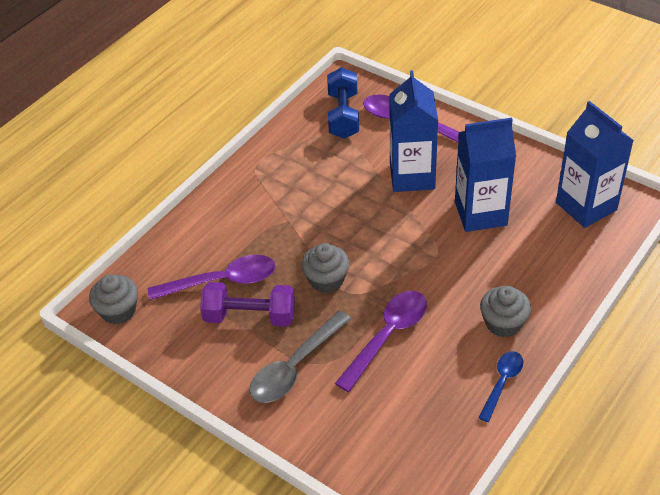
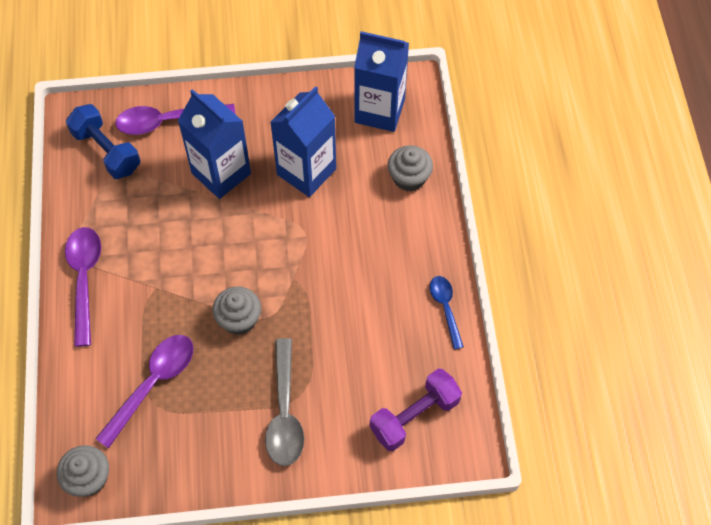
camera: 45 degrees left, 15 degrees up
purple dumbbell [200,282,295,327] -> purple dumbbell moved to [370,369,462,451]
purple spoon [335,291,427,392] -> purple spoon moved to [65,227,101,347]
grey cupcake [480,286,531,337] -> grey cupcake moved to [388,145,433,191]

